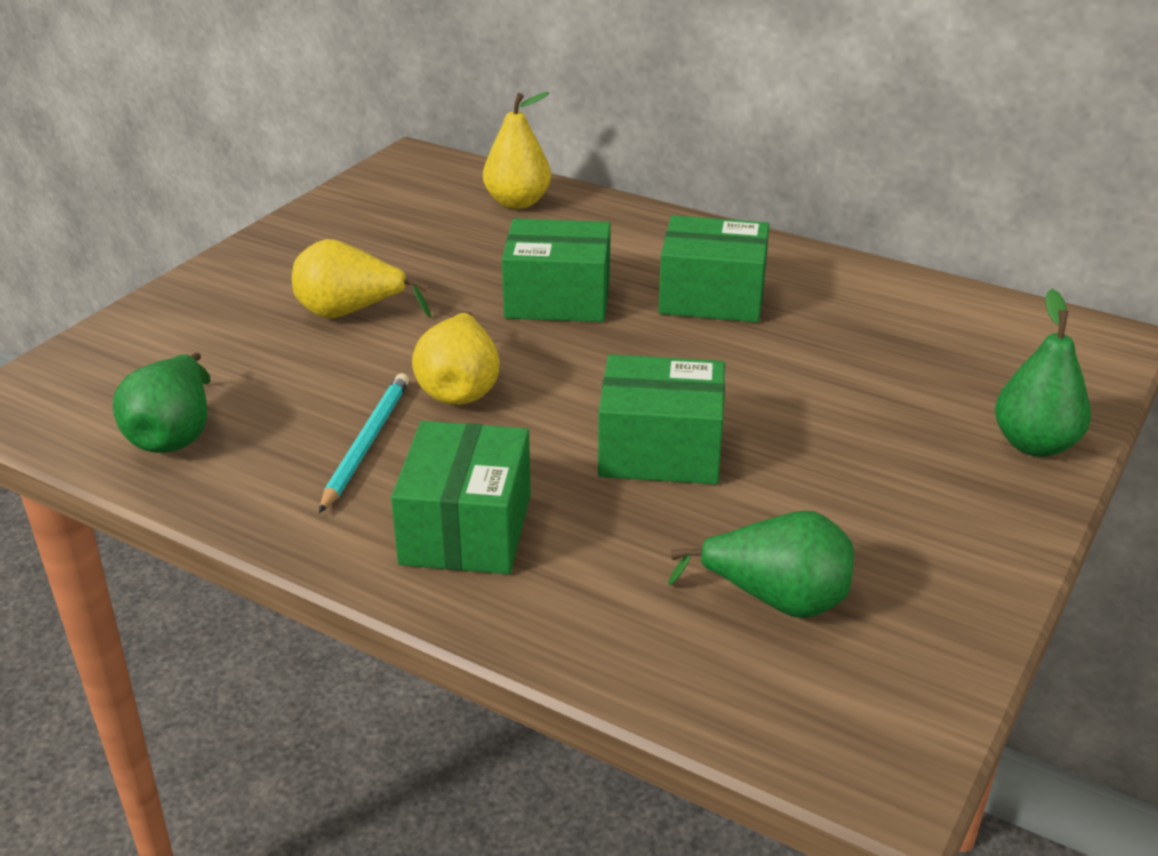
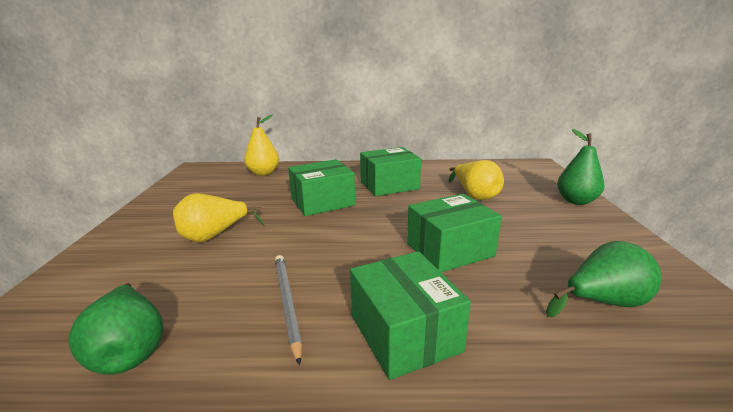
camera: 30 degrees left, 10 degrees down
turquoise pencil [319,373,409,513] -> grey pencil [275,255,302,366]
yellow pear [412,312,500,405] -> yellow pear moved to [449,160,504,200]

